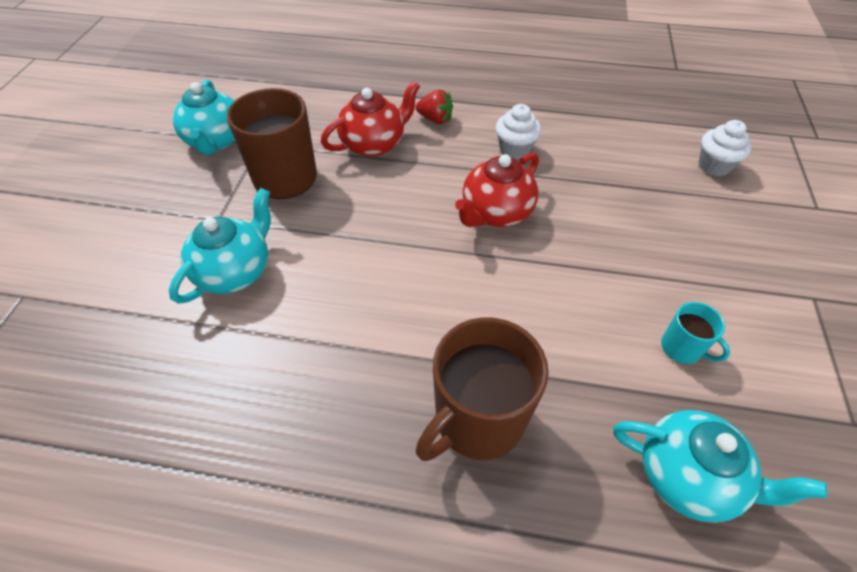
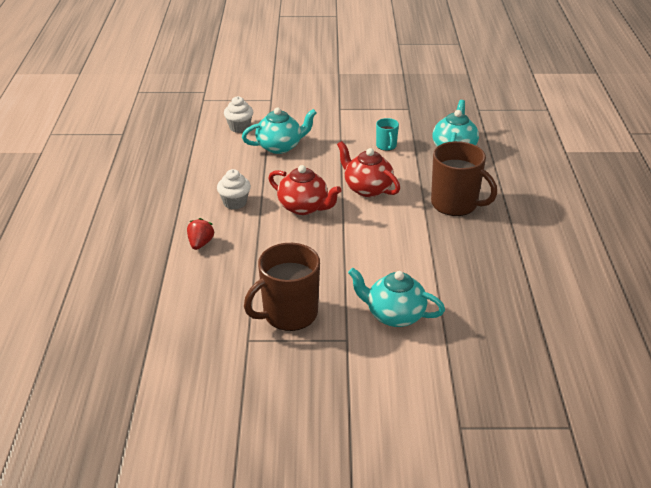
camera: 100 degrees left, 15 degrees down
turquoise teapot [173,79,235,155] -> turquoise teapot moved to [242,108,317,154]
red teapot [321,81,420,157] -> red teapot moved to [337,141,400,197]
turquoise mug [661,302,730,364] -> turquoise mug turned 135 degrees clockwise [376,118,399,151]

